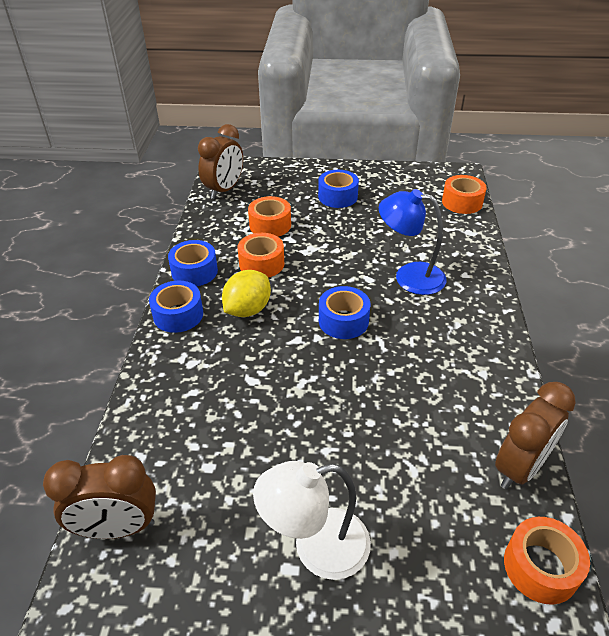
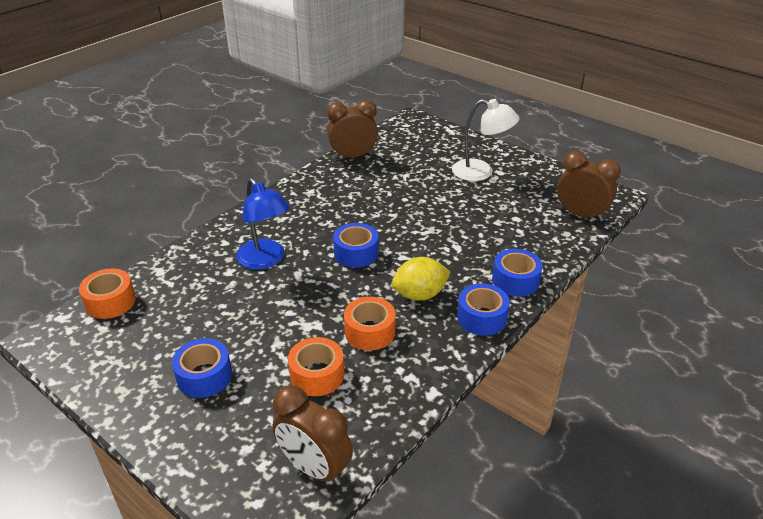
camera: 145 degrees left, 5 degrees down
blue tape [168,240,218,286] -> blue tape moved to [492,249,543,297]
brown clock [198,124,243,199] -> brown clock turned 120 degrees counterclockwise [273,385,353,486]
orange tape [504,517,590,605] -> none

